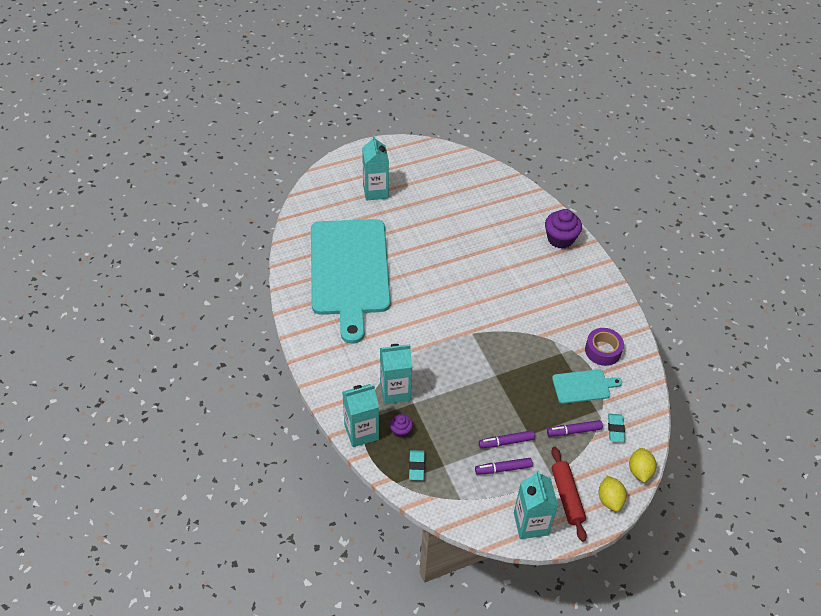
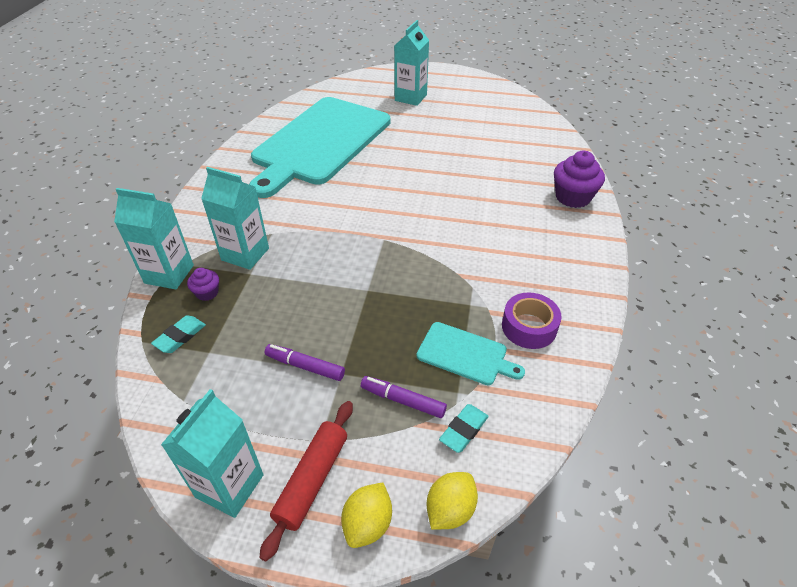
camera: 35 degrees right, 5 degrees down
purple marker [475,458,533,475] -> none

